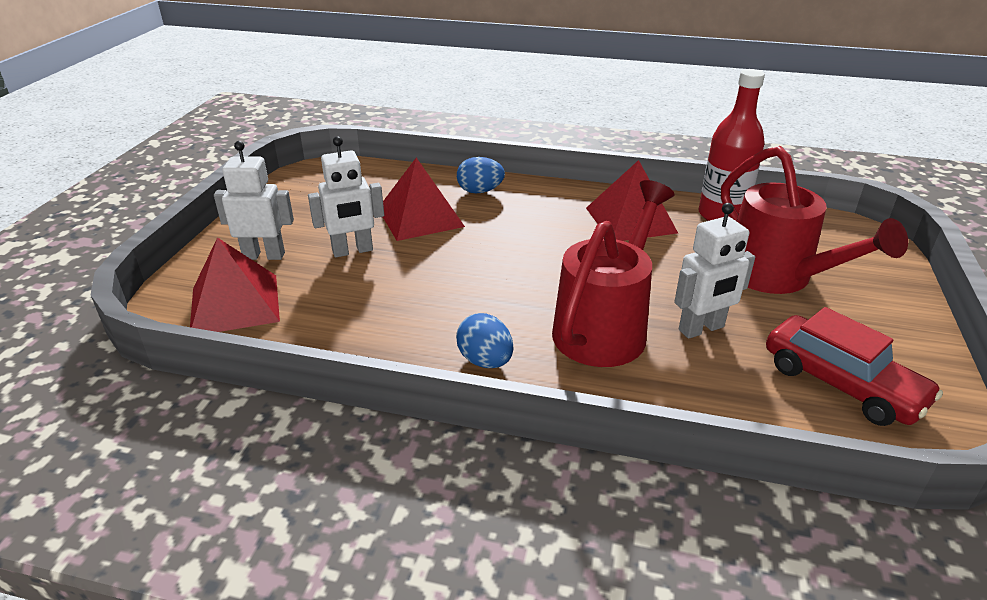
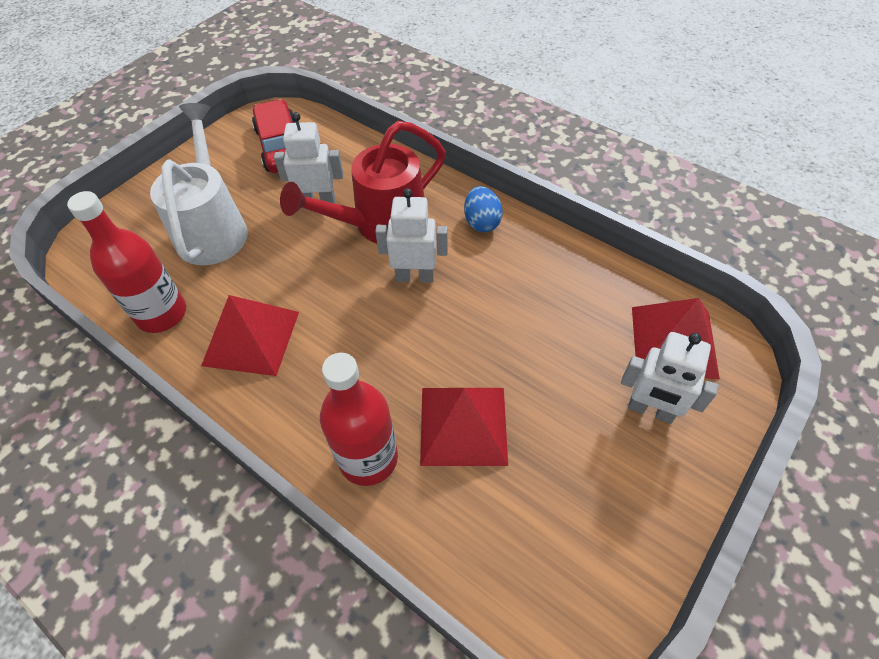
camera: 155 degrees left, 20 degrees up
white robot [308,136,384,258] -> white robot moved to [375,188,448,283]
blue egg [457,157,505,193] -> red bottle [320,353,398,486]
red watering can [721,146,908,294] -> white watering can [150,103,248,265]

